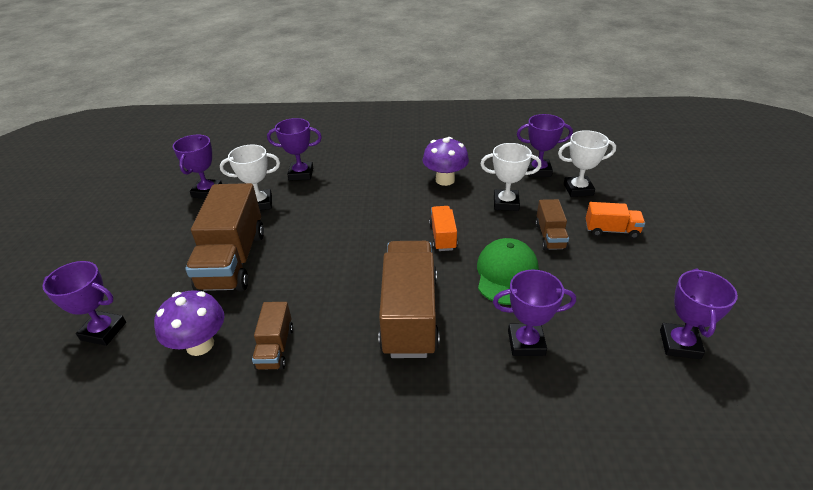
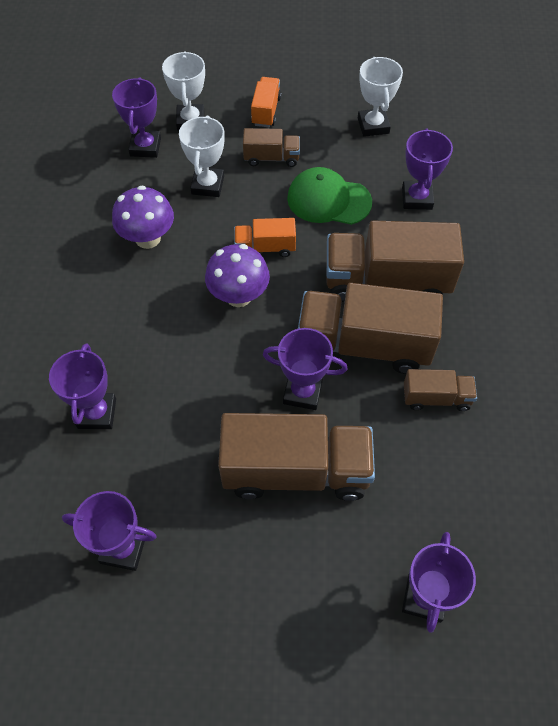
camera: 90 degrees left, 20 degrees up
purple mushroom [154,290,224,356] -> purple mushroom moved to [205,244,270,307]
white trophy [220,144,280,210] -> white trophy moved to [358,57,403,137]
purple trophy [660,268,738,359] -> purple trophy moved to [263,328,347,410]
none -> brown truck [298,283,443,374]

